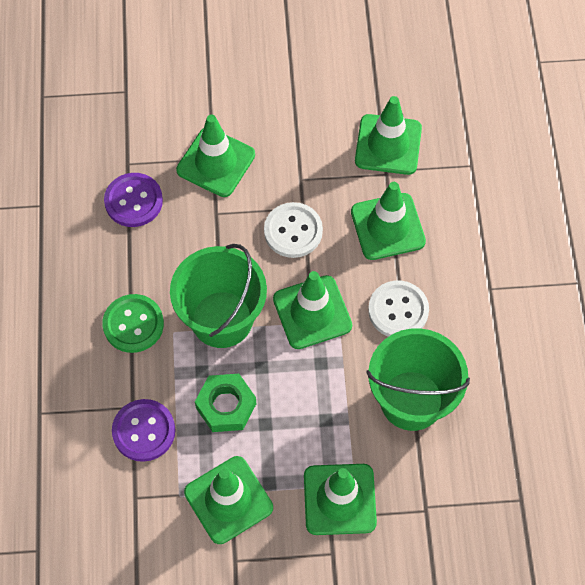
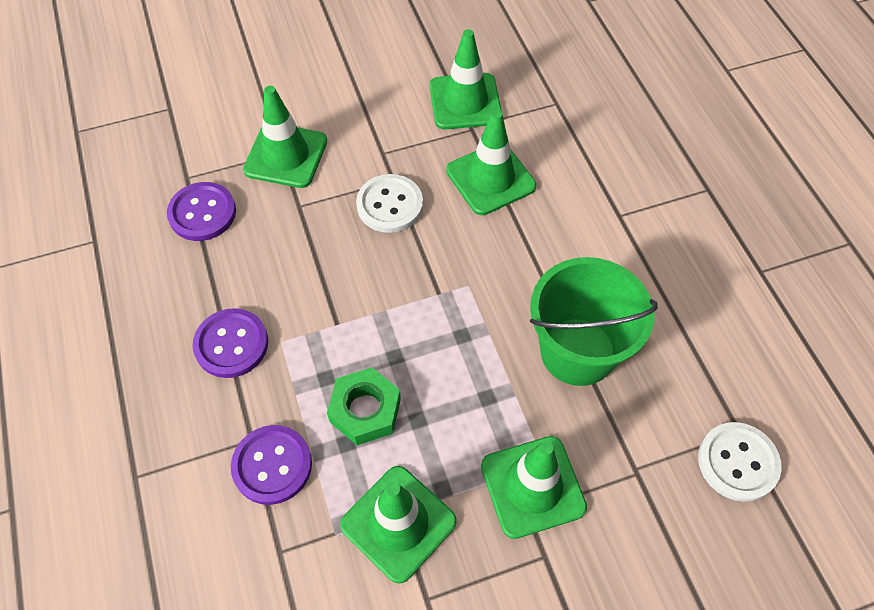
camera: 15 degrees left, 5 degrees down
green button [102,294,164,353] -> purple button [193,308,268,378]
green bucket [170,244,267,348] -> none
green traffic cone [273,271,352,349] -> none
white button [368,280,429,337] -> white button moved to [698,422,782,502]

